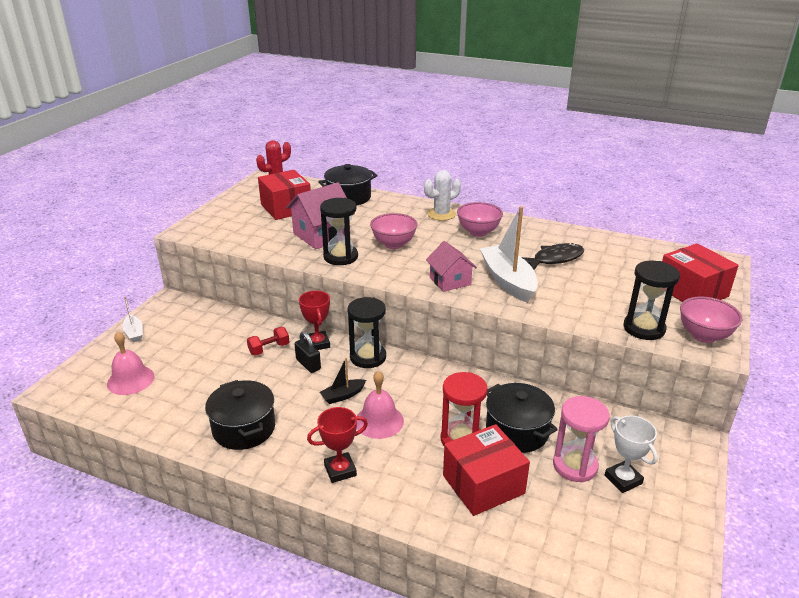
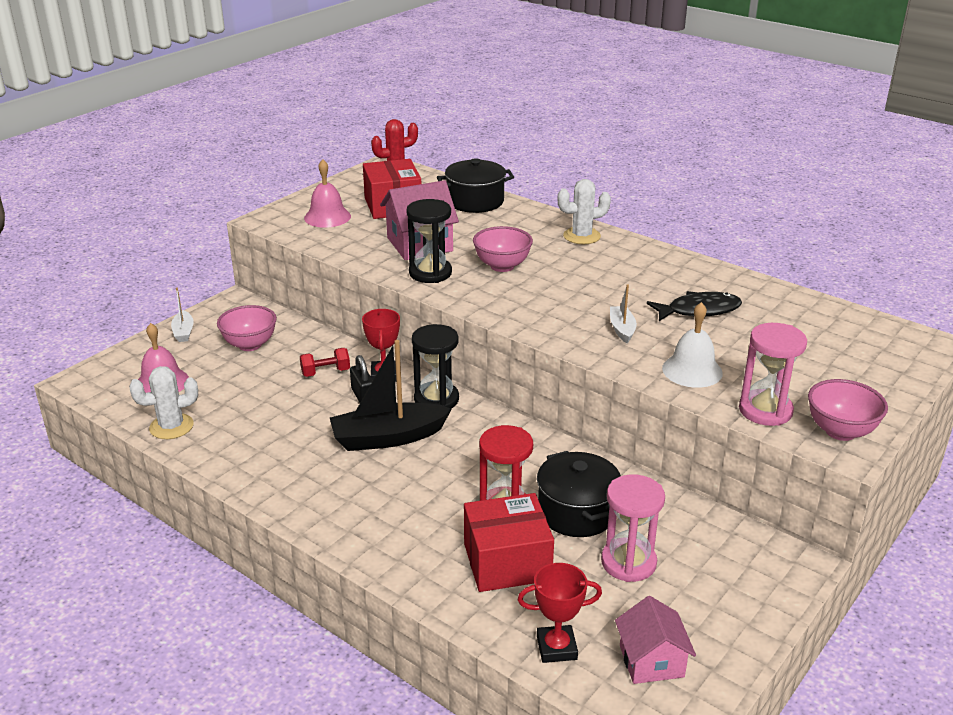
camera: 15 degrees right, 0 degrees up
black pot [205,380,275,450] -> none
red trophy [307,407,368,483] -> red trophy moved to [518,563,602,663]
black boat [320,358,366,404] -> black boat [330,340,452,451], size x2.03
pink bell [357,371,404,439] -> pink bell moved to [304,159,351,228]
pink house [426,241,477,292] -> pink house moved to [615,596,696,684]
pink bowl [457,202,503,237] -> pink bowl moved to [217,305,277,351]
white boat [480,206,538,303] -> white boat [610,284,637,343], size x0.49
white trophy [605,416,658,493] -> none
black hourglass [623,261,680,340] -> pink hourglass [739,323,807,426]
red box [662,243,739,302] -> none
none -> white cactus [129,366,198,439]
none -> white bell [662,302,723,388]

